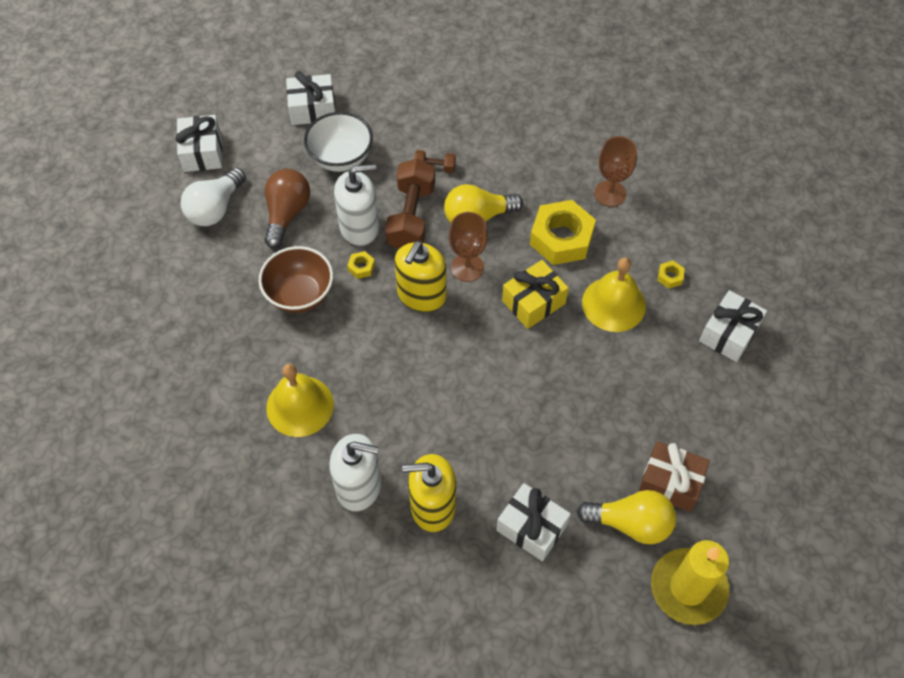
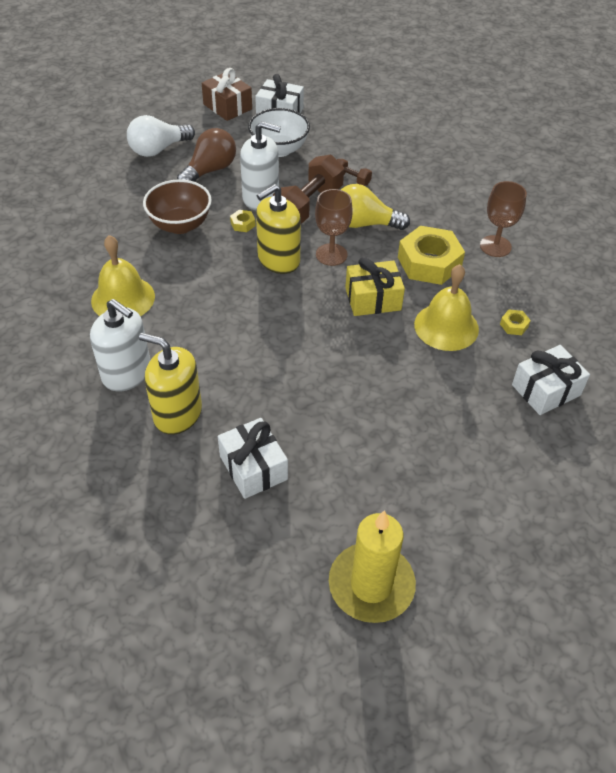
camera: 25 degrees right, 10 degrees down
white gift [175,115,222,172] -> none
yellow light bulb [577,490,676,544] -> none
brown gift [638,441,710,512] -> brown gift moved to [202,68,252,121]

